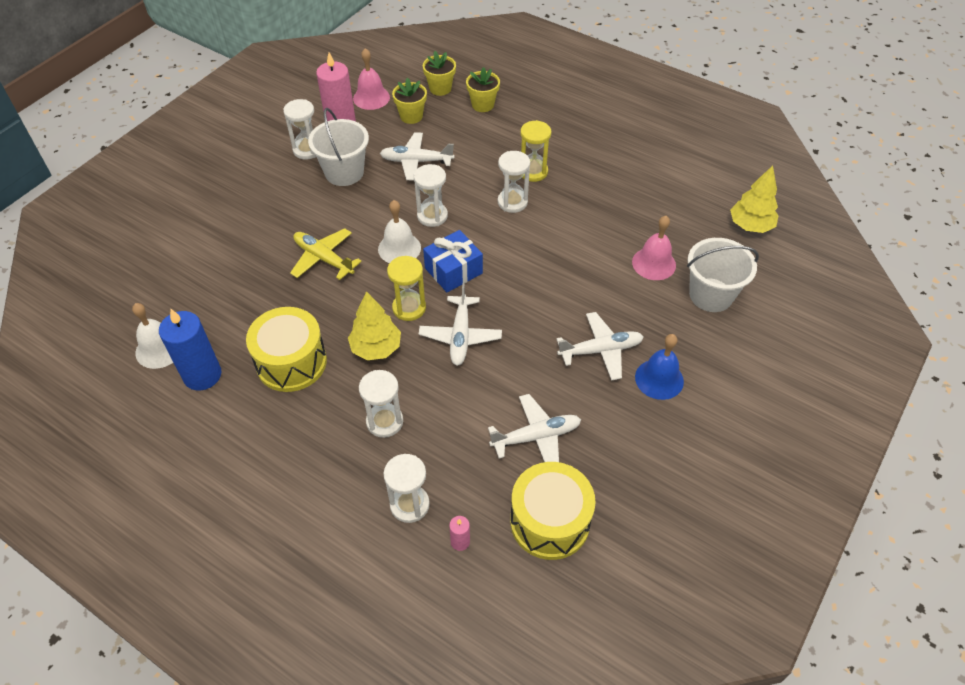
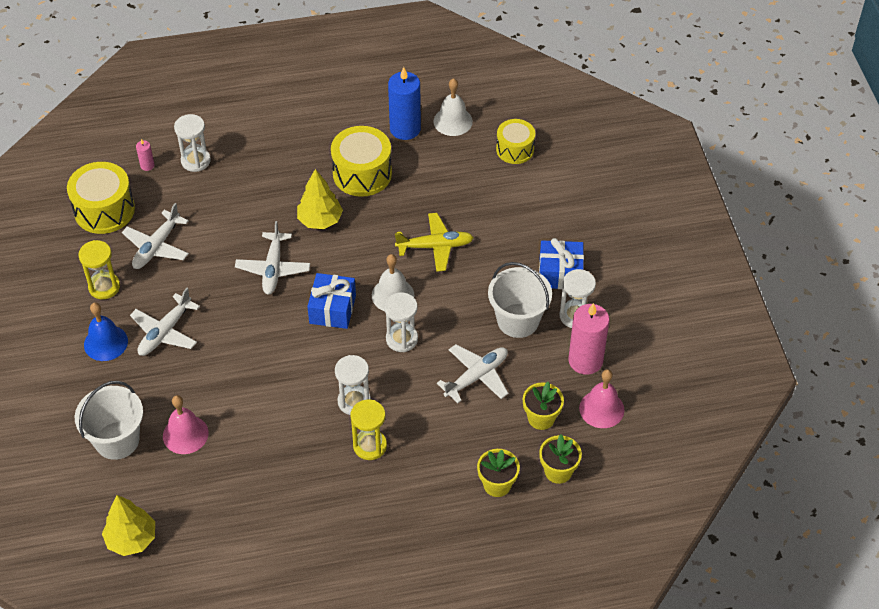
camera: 135 degrees right, 0 degrees up
white hourglass [359,370,403,438] -> none
yellow hourglass [387,256,426,321] -> yellow hourglass moved to [78,240,120,299]
white plane [419,283,502,366] -> white plane turned 135 degrees counterclockwise [235,221,310,295]
none -> yellow drum [496,119,535,164]
none -> blue gift [539,238,584,289]

